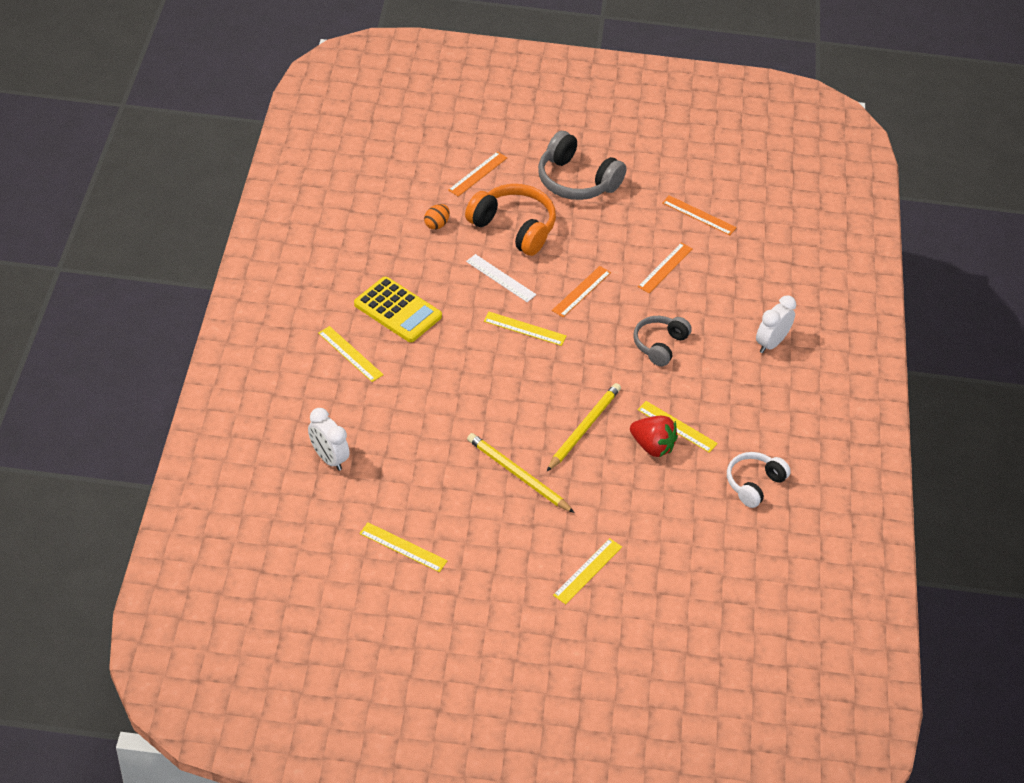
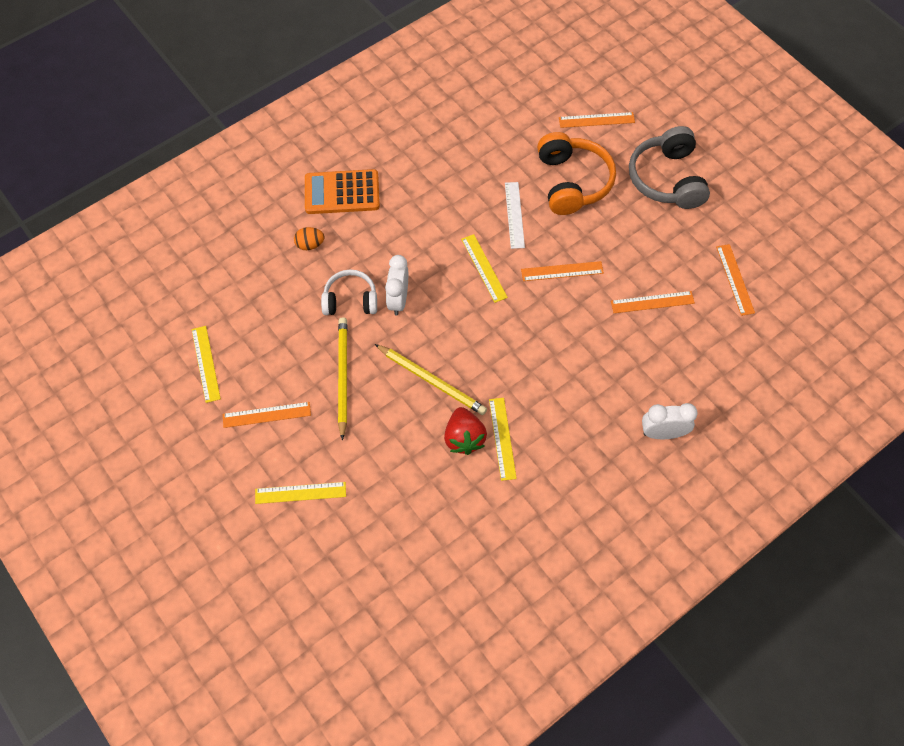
camera: 50 degrees right, 15 degrees up
white clock [308,408,350,471] -> white clock moved to [385,255,408,315]
yellow ruler [318,326,384,382] -> orange calculator [305,169,380,214]
yellow calculator [354,277,442,342] -> none
orange egg [424,204,450,230] -> orange egg moved to [294,227,324,250]
yellow pencil [547,383,621,471] -> yellow pencil turned 45 degrees clockwise [375,344,487,415]
grey headphones [633,316,692,367] -> none
white headphones [727,452,791,508] -> white headphones moved to [321,270,377,315]
none -> orange ruler [223,402,311,428]

